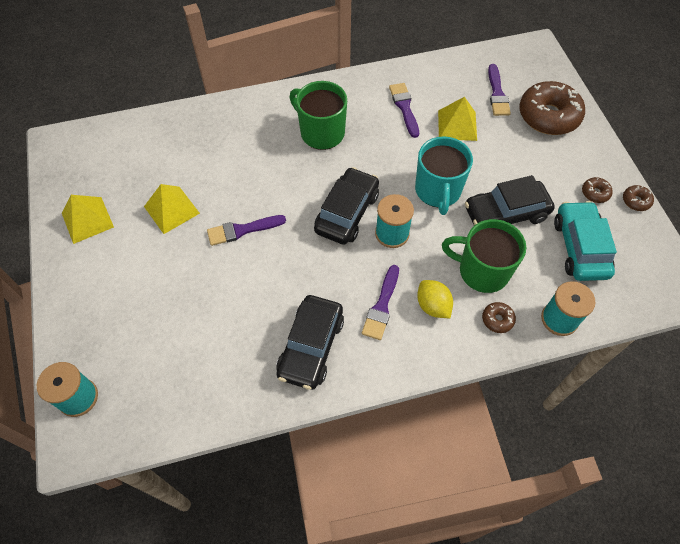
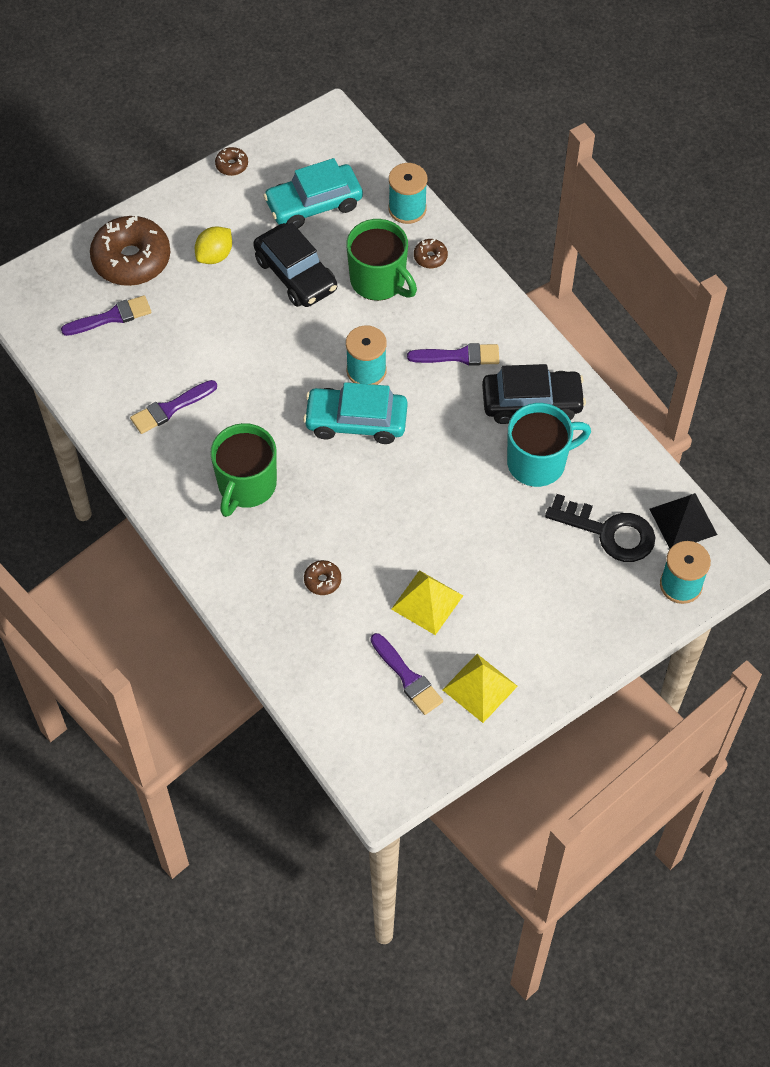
camera: 110 degrees left, 0 degrees up
purple brush [207,215,286,246] -> purple brush moved to [371,633,443,715]
black car [314,167,379,245] -> turquoise car [303,382,408,444]
turquoise mug [415,136,473,215] -> turquoise mug moved to [507,403,591,487]
yellow lemon [417,280,453,318] -> yellow lemon moved to [195,226,232,264]
yellow pyramid [438,97,477,141] -> none
green mug [442,219,526,293] -> green mug turned 45 degrees counterclockwise [346,219,417,301]
brown donut [582,177,613,203] -> brown donut moved to [304,560,341,595]
none -> black key [545,494,655,562]
none -> black pyramid [649,493,717,549]

